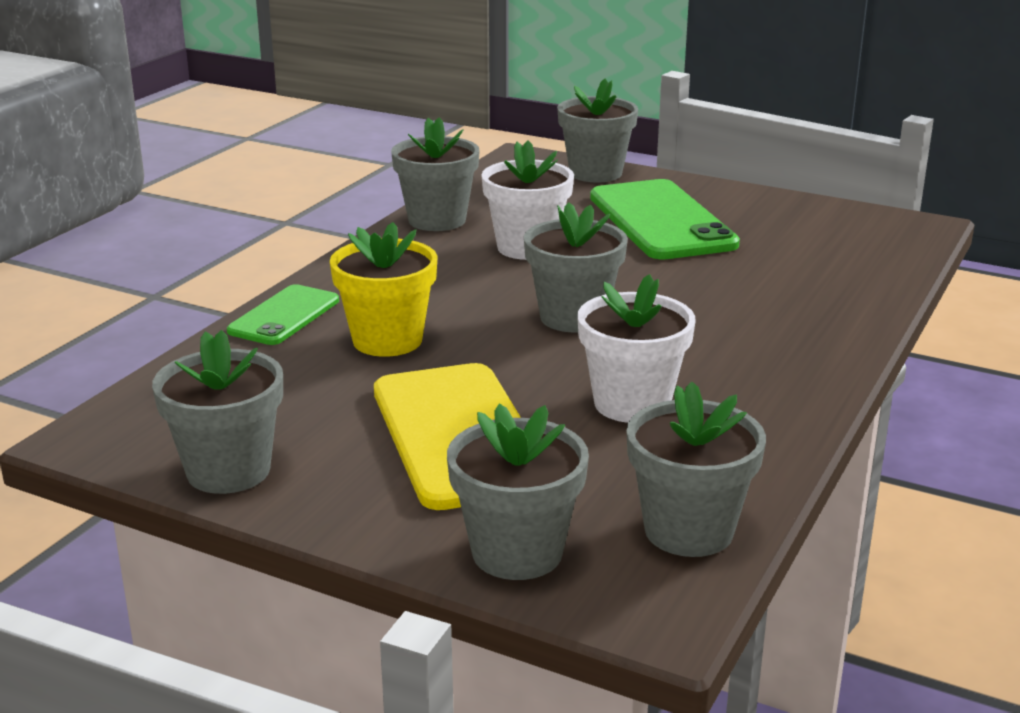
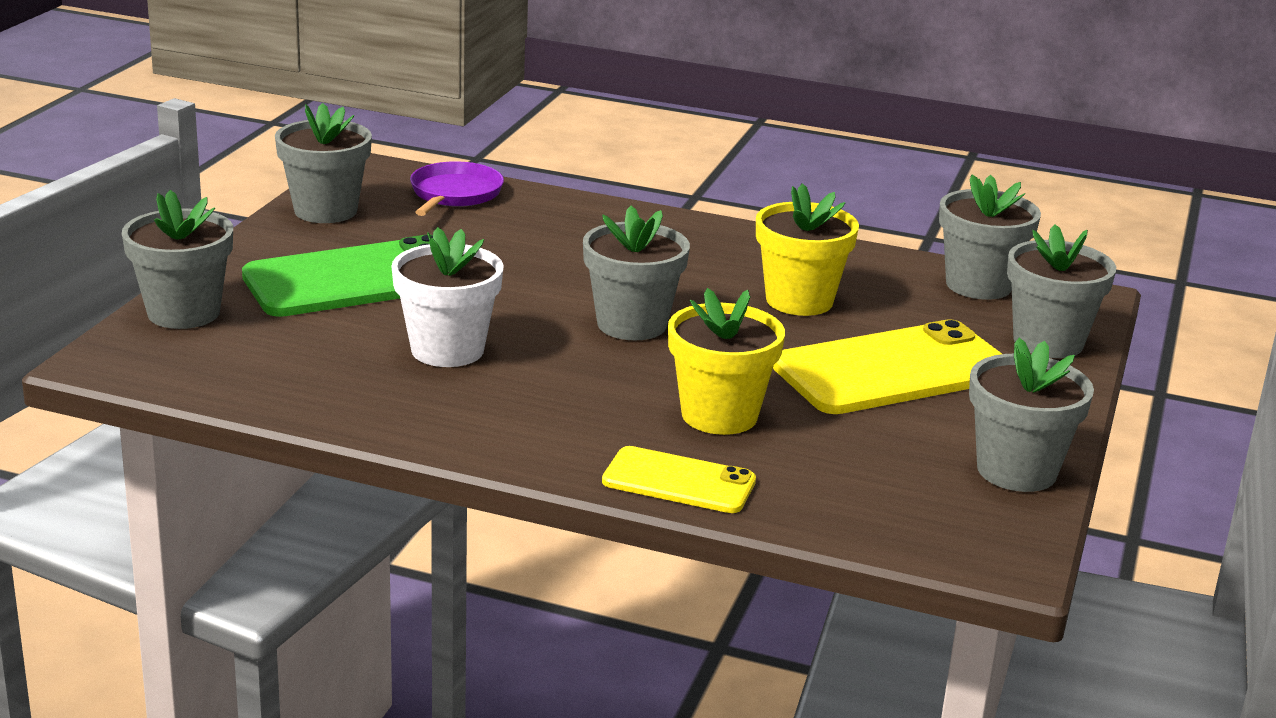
camera: 100 degrees left, 0 degrees up
green phone [227,284,339,345] -> yellow phone [602,446,756,513]
grey flower pot [391,118,480,231] -> grey flower pot moved to [275,103,372,223]
white flower pot [577,274,696,423] -> yellow flower pot [756,183,859,316]
none -> purple pan [410,161,504,216]

